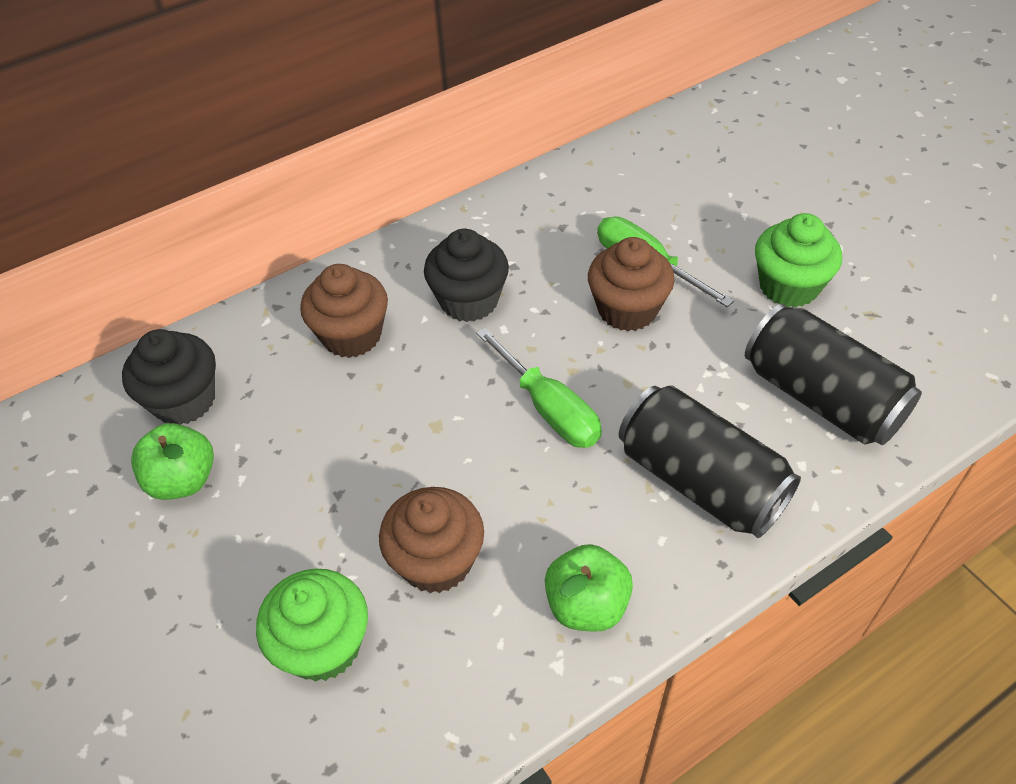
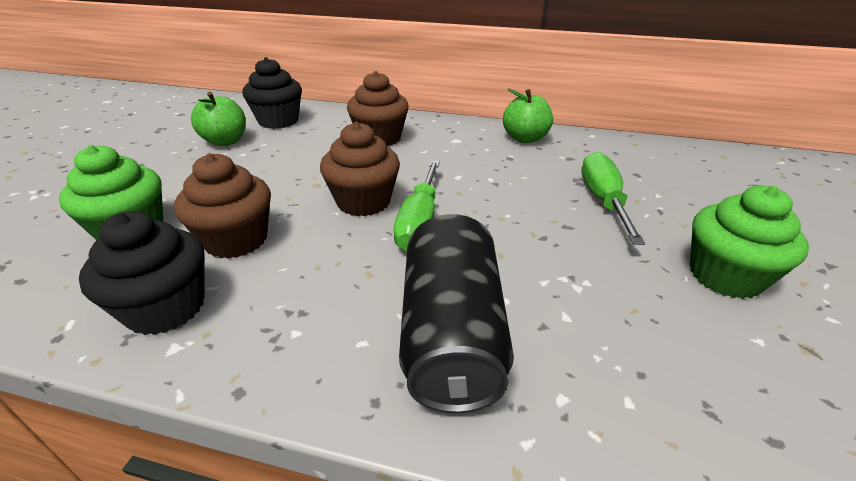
camera: 45 degrees right, 15 degrees down
black cupcake [424,229,509,322] -> black cupcake moved to [79,211,205,335]
green apple [545,544,633,632] -> green apple moved to [503,89,553,143]
brown cupcake [588,237,675,331] -> brown cupcake moved to [320,122,400,216]
black can [745,304,922,445] -> none

